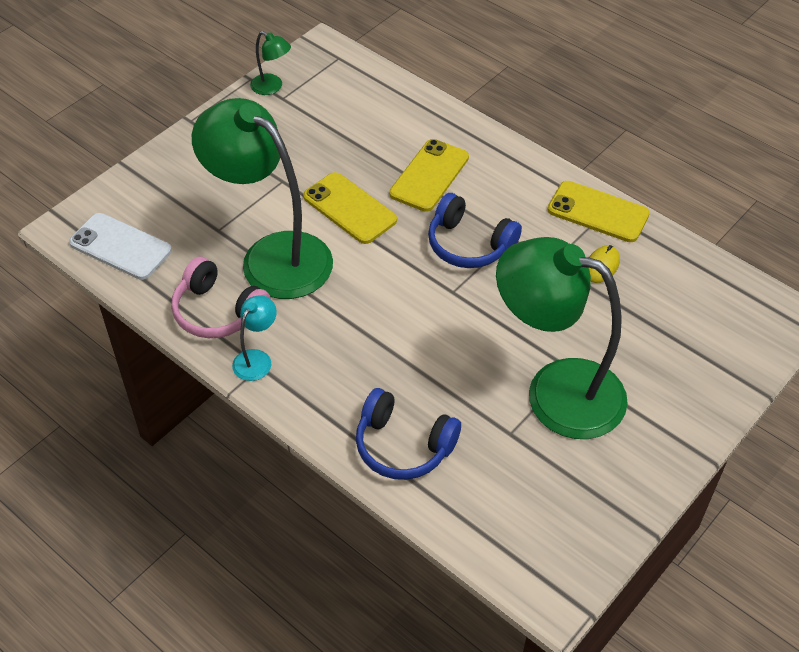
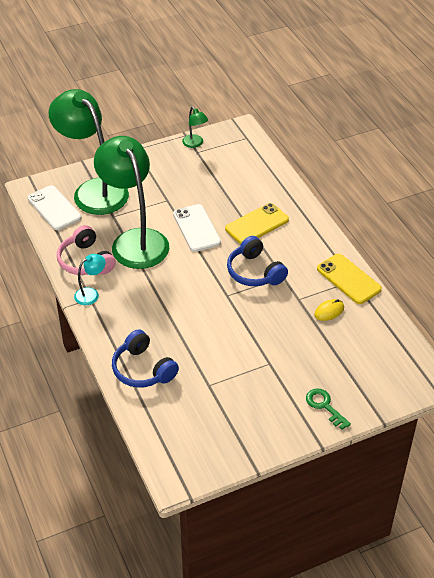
camera: 25 degrees right, 5 degrees down
yellow phone [303,172,397,244] -> white phone [173,204,221,252]
green lamp [496,237,628,439] -> green lamp moved to [49,89,129,215]
none -> green key [306,388,351,430]

